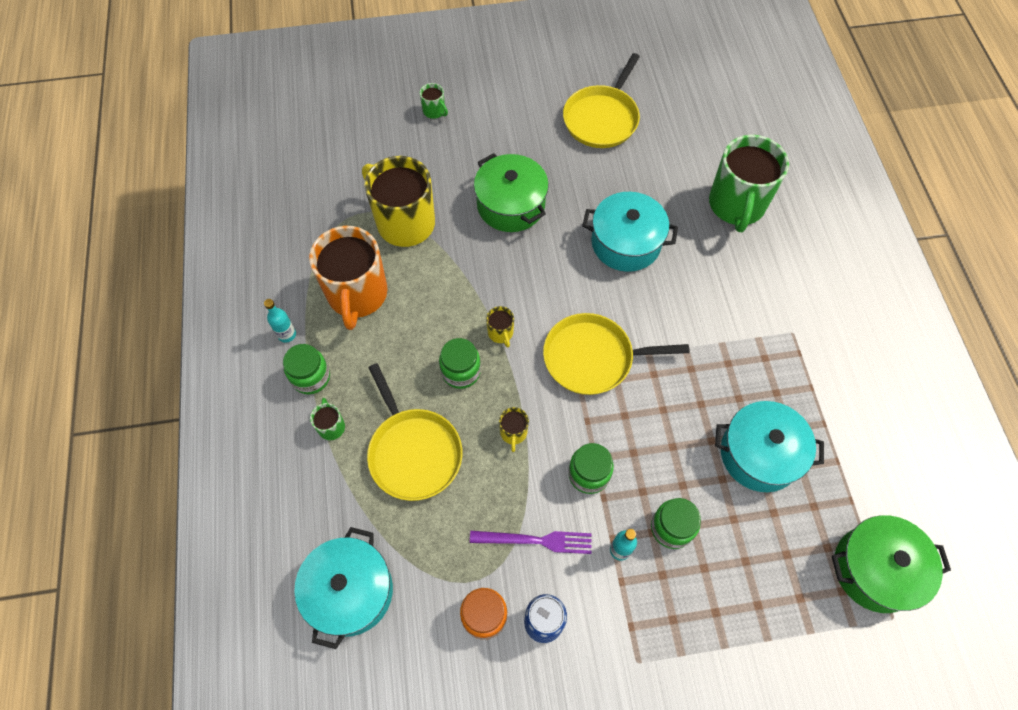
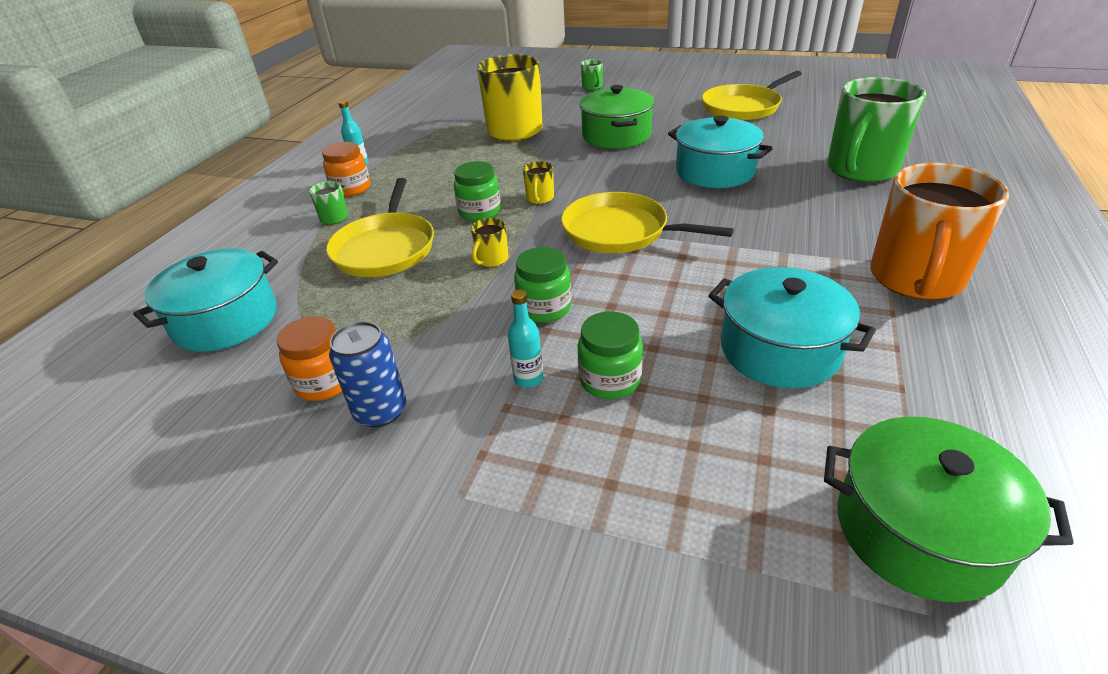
camera: 30 degrees right, 25 degrees down
green jar [283,344,330,394] -> orange jar [322,142,370,197]
orange mug [309,226,388,330] -> orange mug moved to [870,163,1009,300]
purple fork [470,531,592,554] -> none

